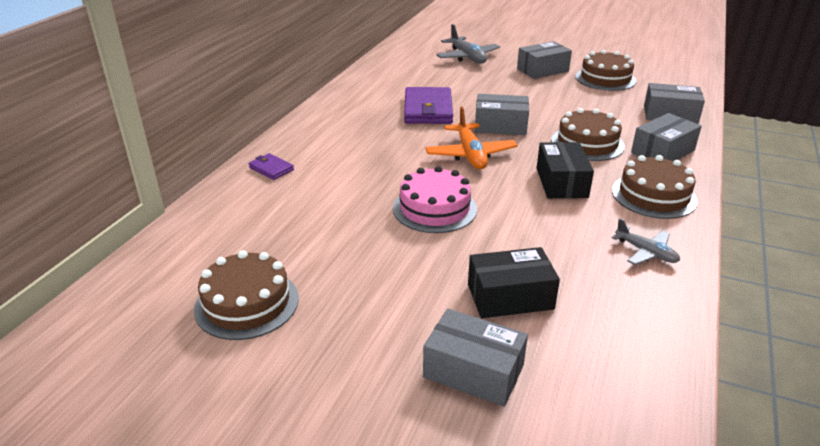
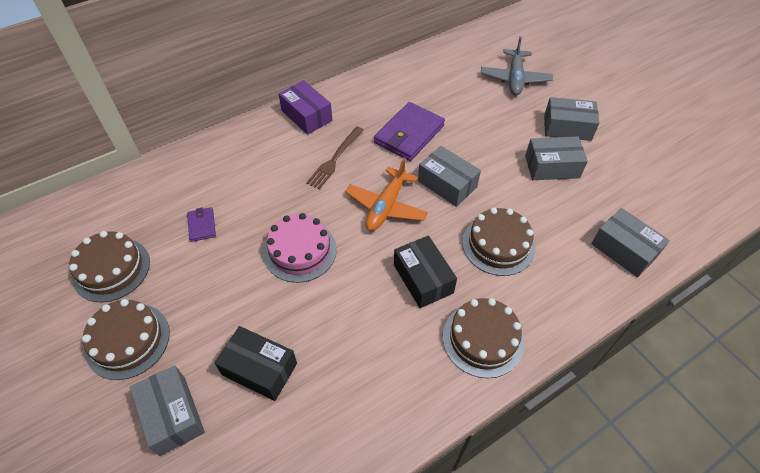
camera: 35 degrees right, 20 degrees up
purple wallet [249,153,294,180] -> purple wallet moved to [187,207,216,242]
black box [537,142,594,198] -> black box turned 60 degrees counterclockwise [394,236,457,308]
brown cake [575,50,636,91] -> brown cake moved to [82,299,170,380]
grey plane [612,218,680,265] -> none
grey box [631,113,702,161] -> grey box moved to [525,137,588,180]
none -> purple box [278,80,332,135]
none -> brown fork [306,127,363,189]

